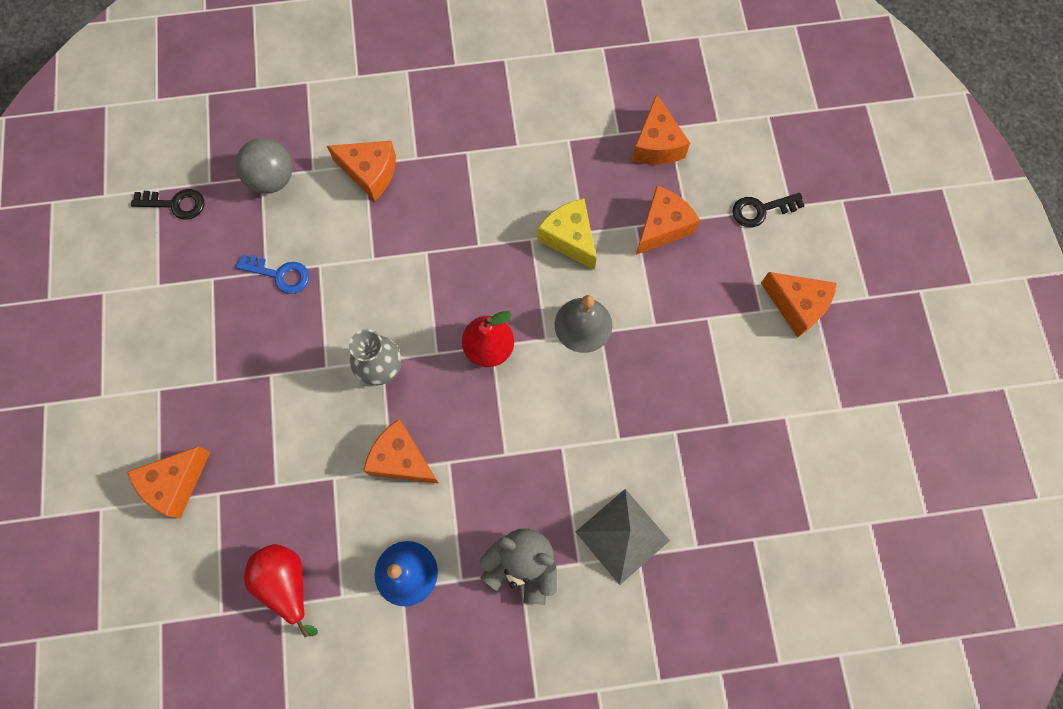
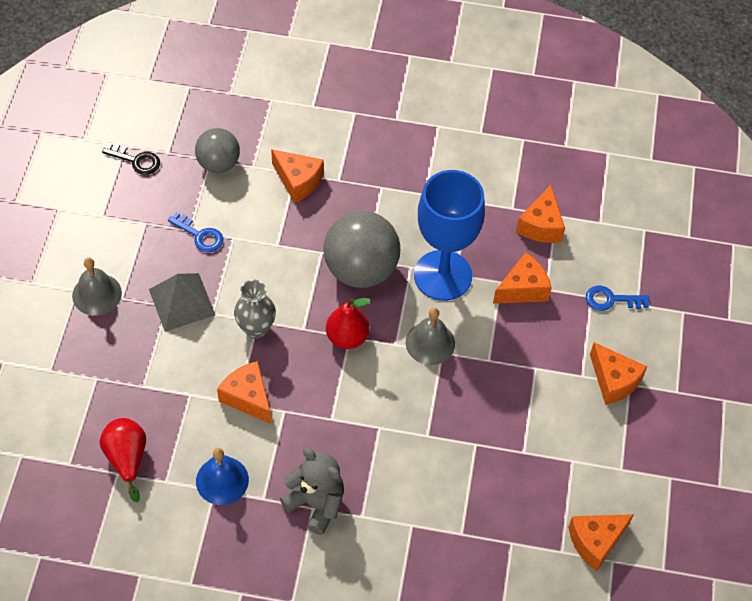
camera: 15 degrees right, 15 degrees down
orange cheese [127,446,210,519] -> orange cheese moved to [568,514,634,571]
yellow cheese [538,198,597,270] -> blue goblet [414,170,485,301]
grey pyramid [576,489,670,585] -> grey pyramid moved to [149,273,215,332]
black key [733,193,805,227] -> blue key [586,286,650,311]
none -> grey bell [72,258,122,316]
none -> grey ball [323,211,400,288]

